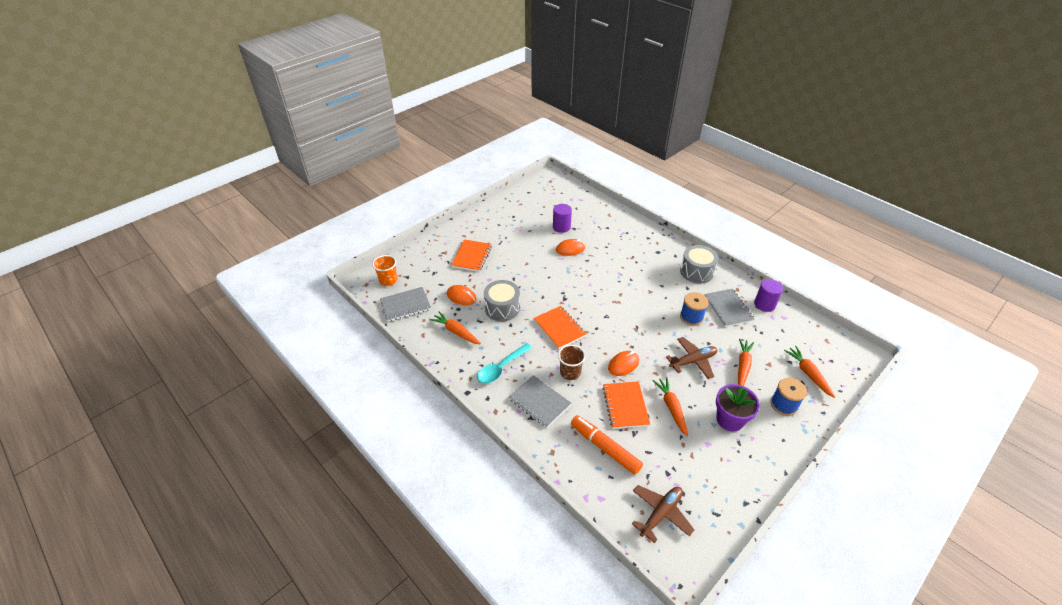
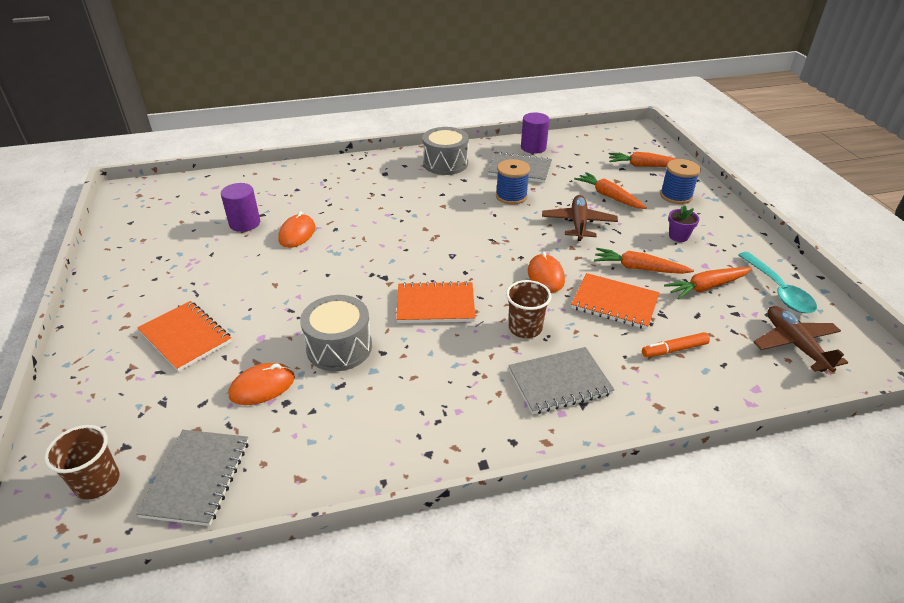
camera: 60 degrees left, 5 degrees down
orange cup [372,255,397,286] -> brown cup [44,425,119,500]
orange carrot [430,311,481,344] -> orange carrot moved to [664,267,752,300]
turquoise spoon [477,343,532,384] -> turquoise spoon moved to [738,252,817,313]
orange marker [571,415,643,475] -> orange marker [642,332,710,357], size x0.57
purple flower pot [716,384,760,432] -> purple flower pot [668,206,699,242], size x0.56

